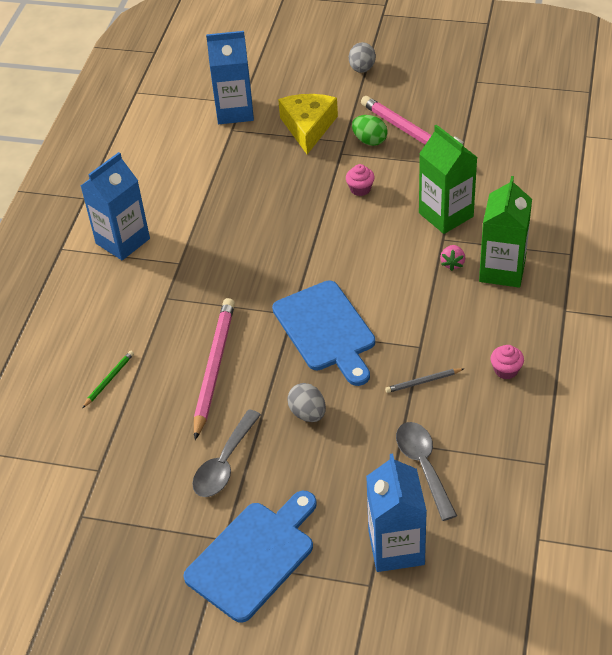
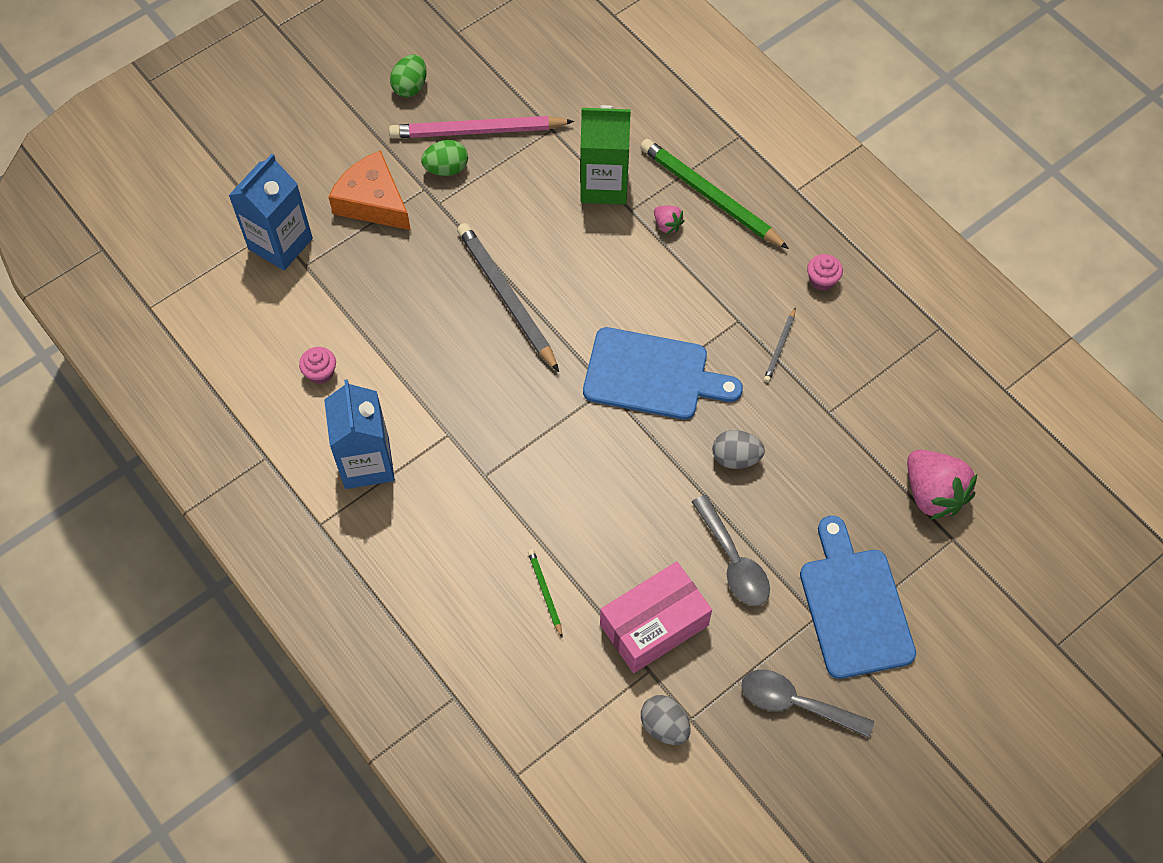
camera: 55 degrees left, 15 degrees up
pink pencil [194,298,235,440] -> none
yellow cheese [278,94,338,154] -> orange cheese [329,150,411,230]
pink cupcake [346,164,375,196] -> pink cupcake moved to [299,347,336,384]
grey egg [349,42,376,73] -> grey egg moved to [641,695,691,745]
blue carton [366,453,427,572] -> pink strawberry [907,450,978,520]
grey spoon [396,422,457,521] -> grey spoon moved to [741,670,874,738]
green carton [479,176,532,288] -> green pencil [640,139,789,249]
none -> green egg [390,54,427,97]
none -> grey pencil [457,223,559,372]
none -> pink box [600,562,712,673]

